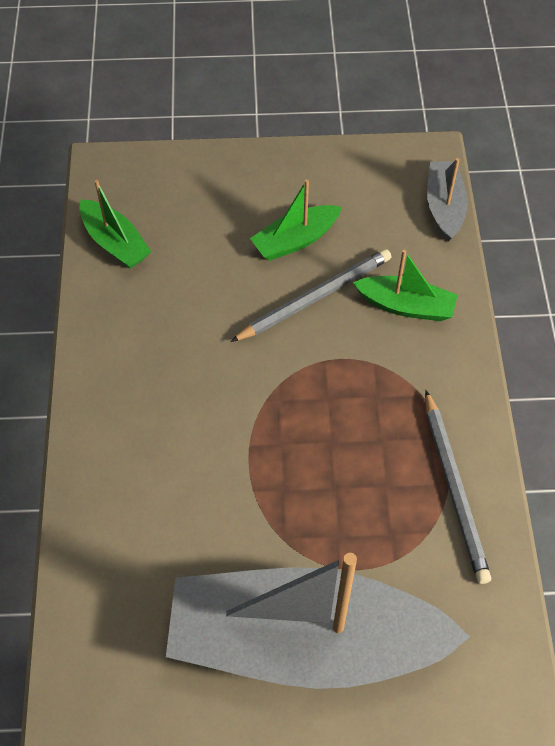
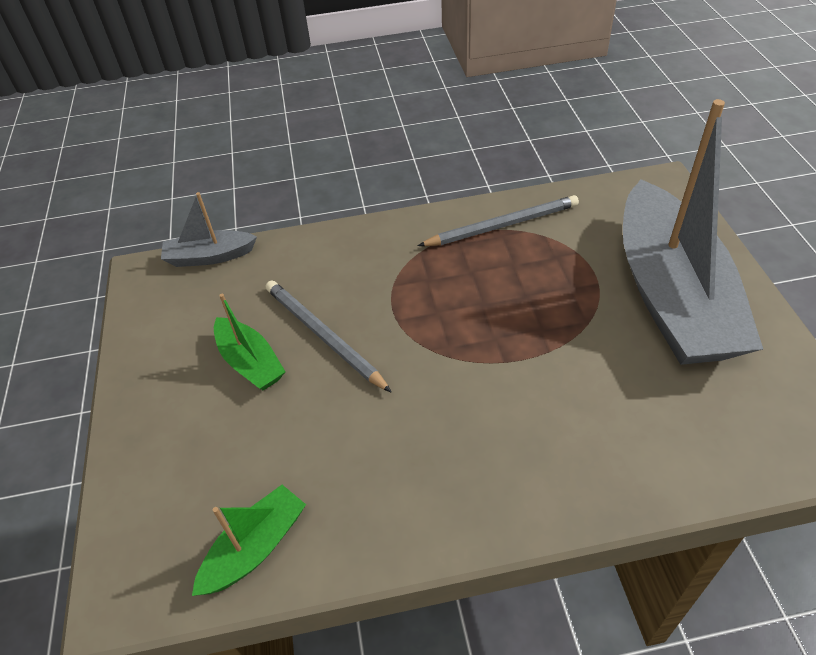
camera: 95 degrees left, 10 degrees down
green boat [353,250,458,321] -> none

